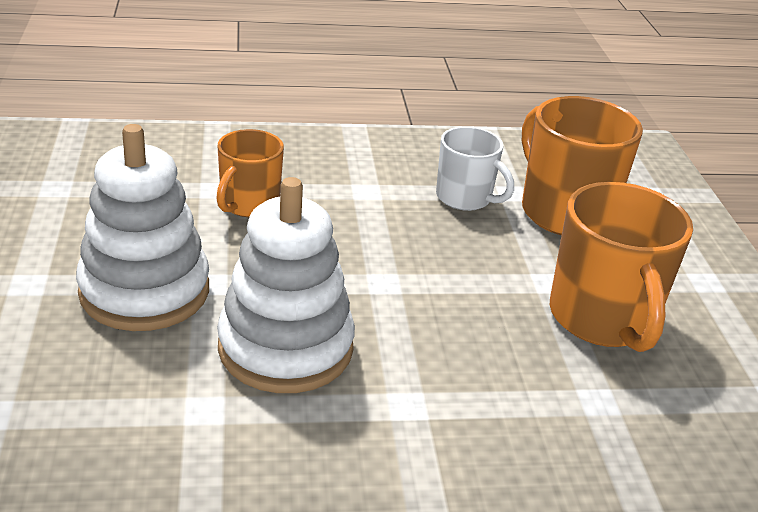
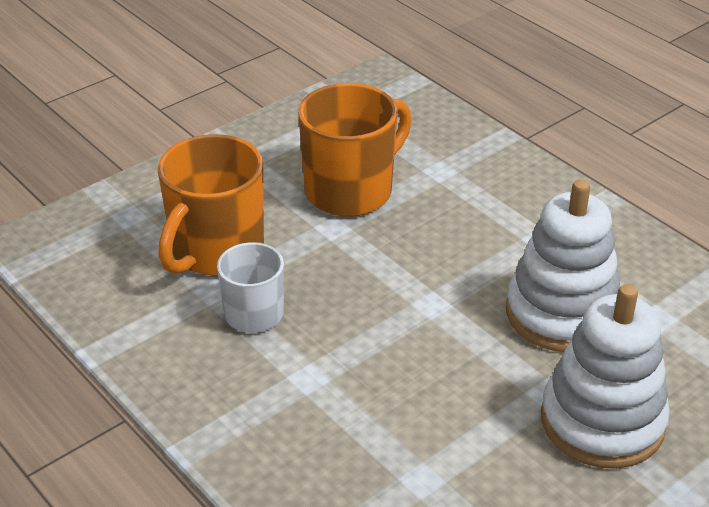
camera: 120 degrees left, 5 degrees up
orange mug [216,129,284,217] -> none

